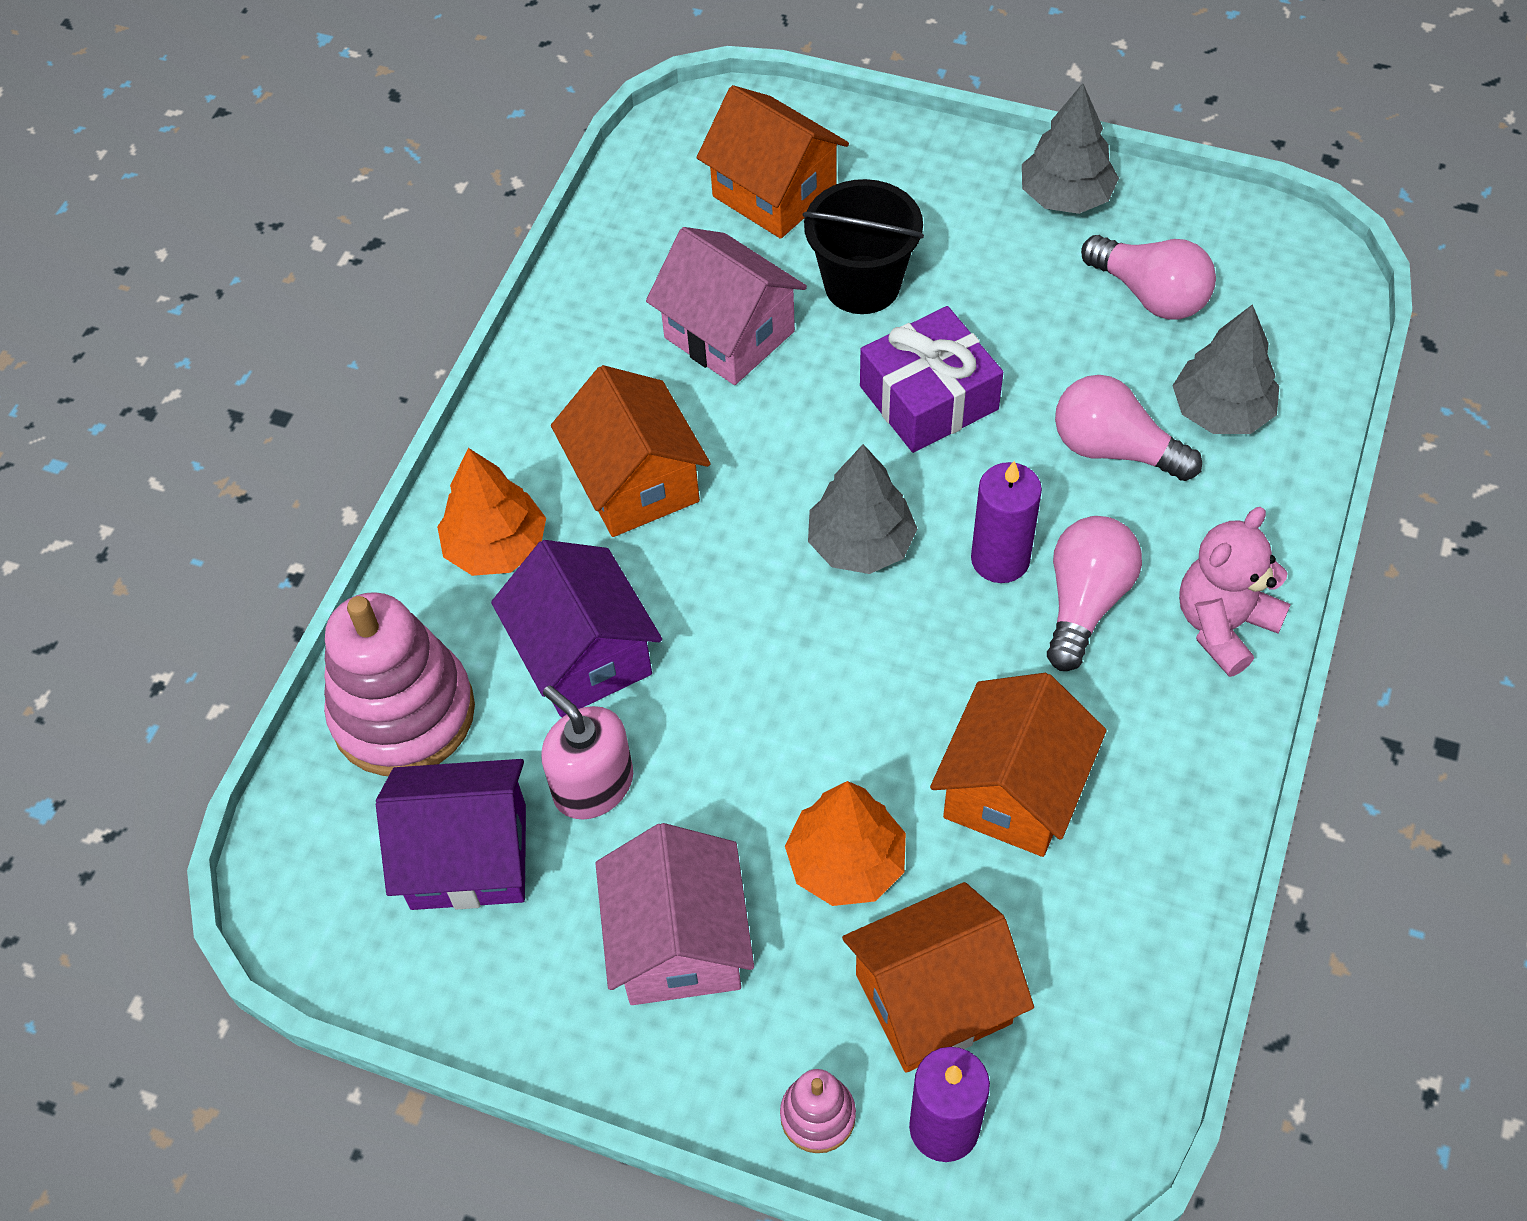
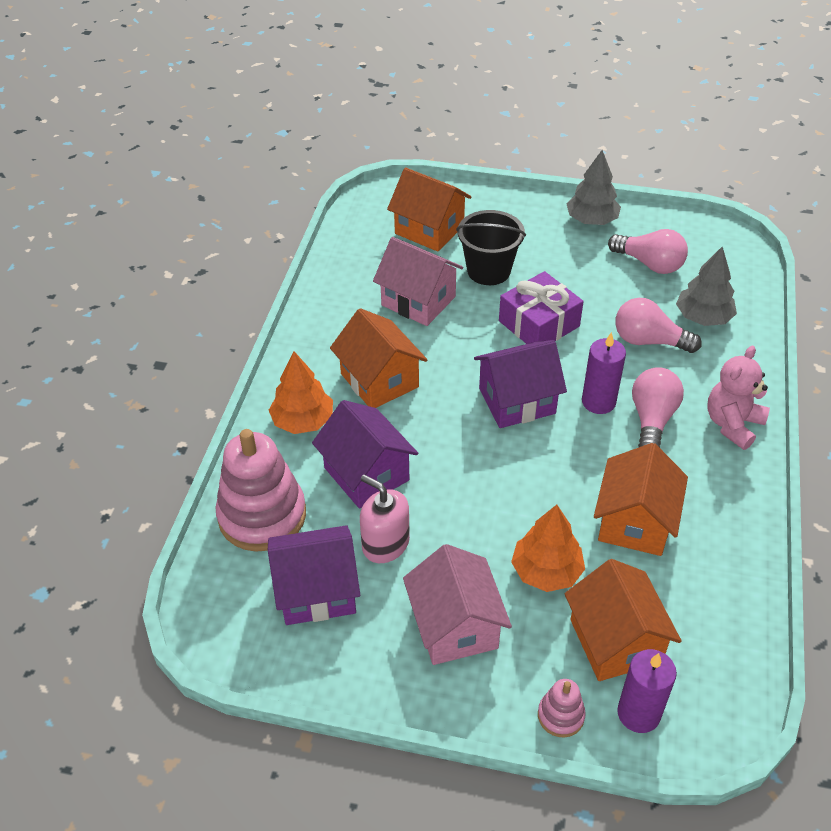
camera: 10 degrees left, 10 degrees down
grey tree [808,444,917,574] -> purple house [474,340,567,428]
orange house [842,882,1034,1073] -> orange house turned 75 degrees counterclockwise [565,559,682,681]

